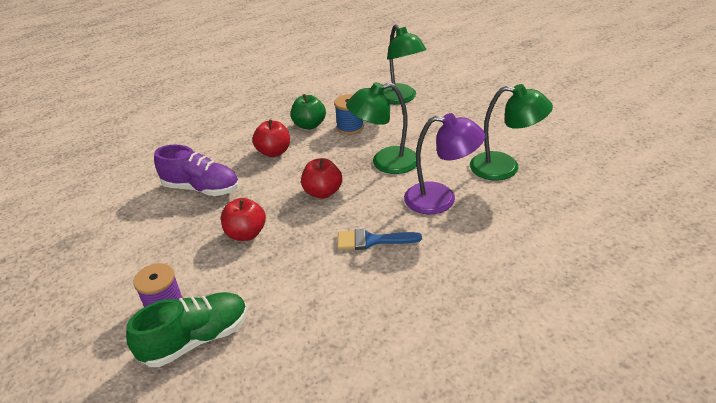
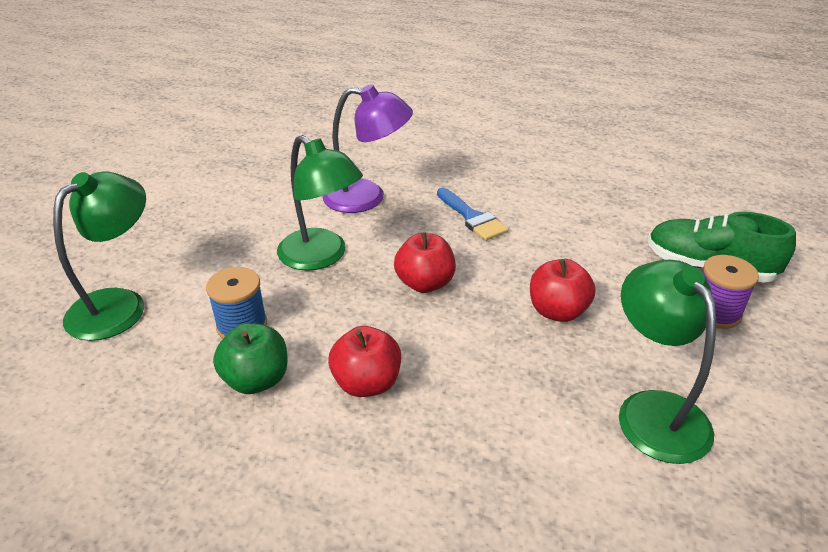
camera: 125 degrees left, 0 degrees up
purple shoe [154,144,239,196] -> none
purple lamp [404,113,485,214] -> purple lamp turned 120 degrees clockwise [322,84,413,213]
green lamp [470,84,553,181] -> green lamp moved to [619,260,716,464]

